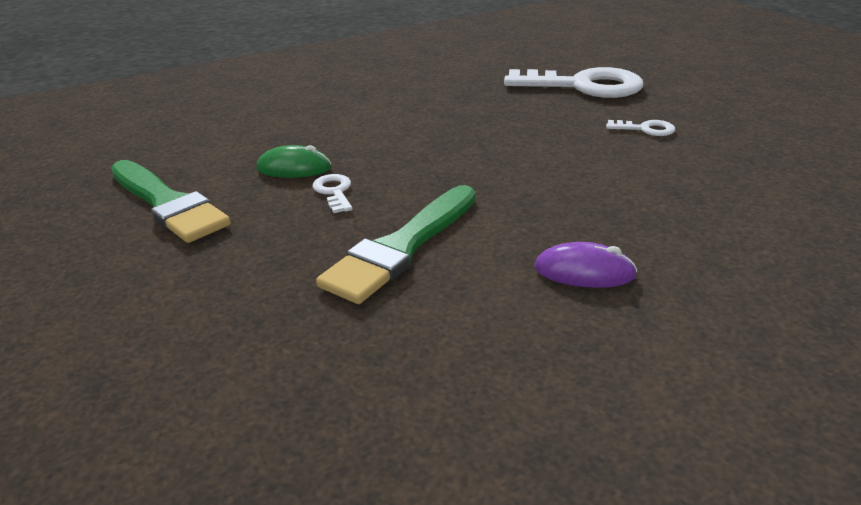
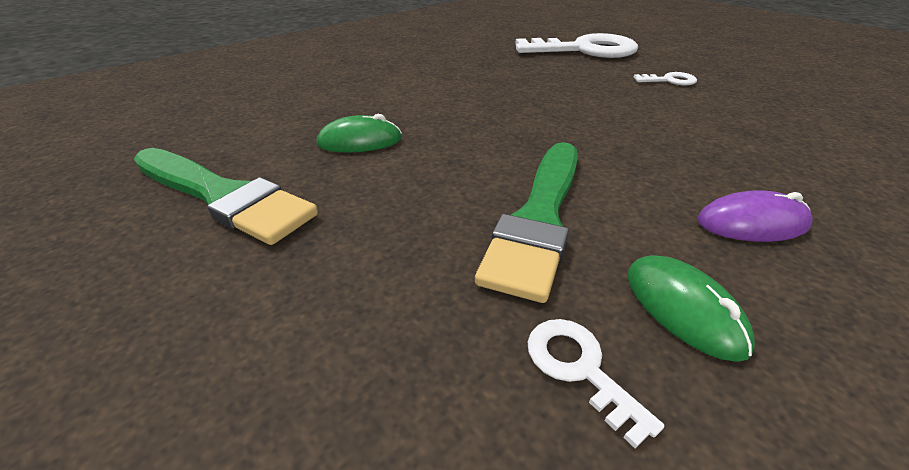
camera: 15 degrees left, 5 degrees up
white key [312,174,353,213] -> white key moved to [528,319,664,449]
none -> green mouse [627,255,755,362]

